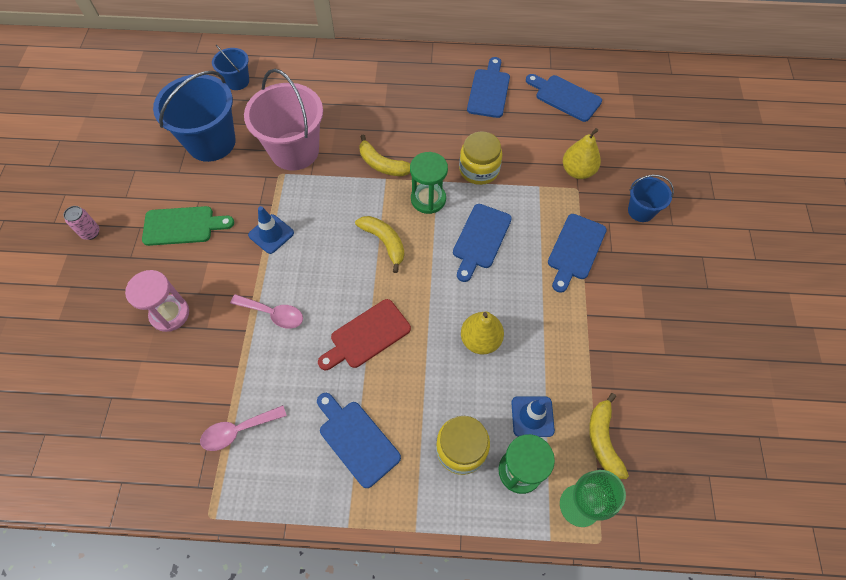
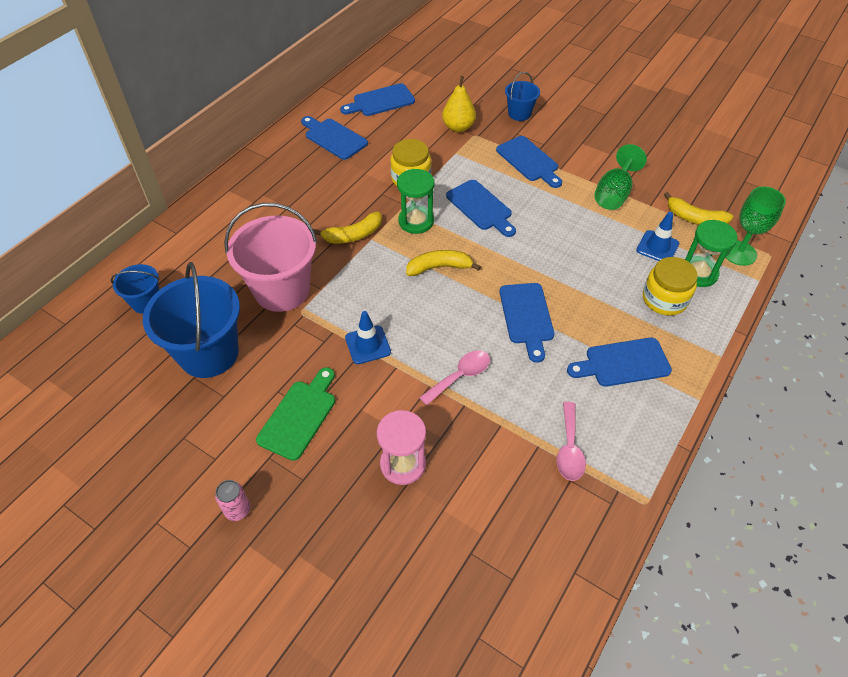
camera: 60 degrees left, 10 degrees down
red cutting board [318,299,411,370] -> blue cutting board [499,283,554,363]
yellow pear [461,312,504,355] -> none
none -> green goblet [594,144,647,210]

